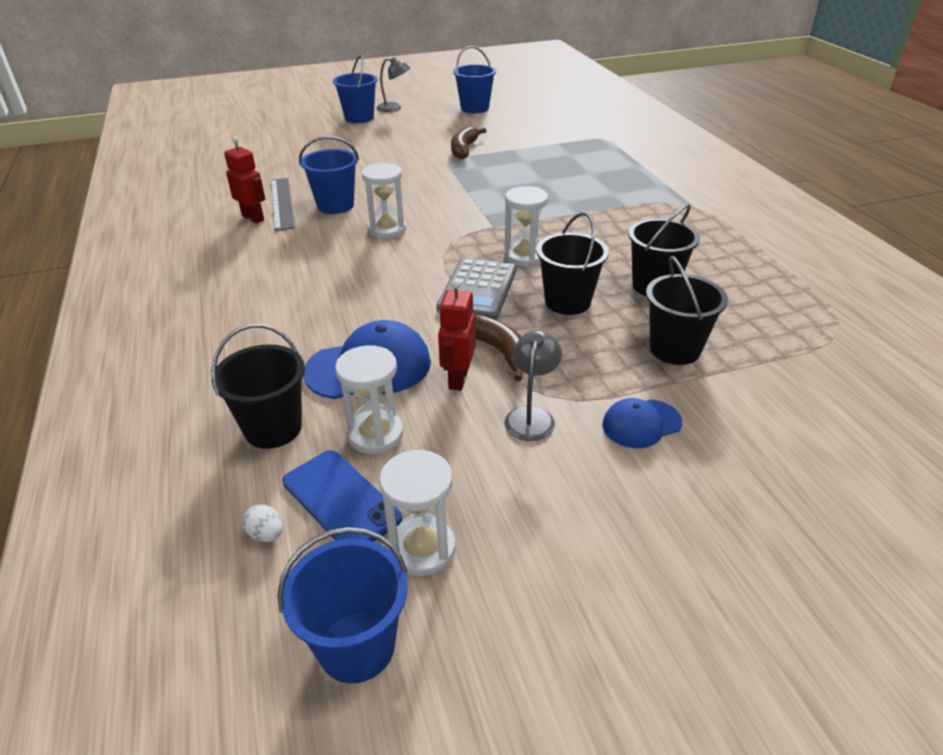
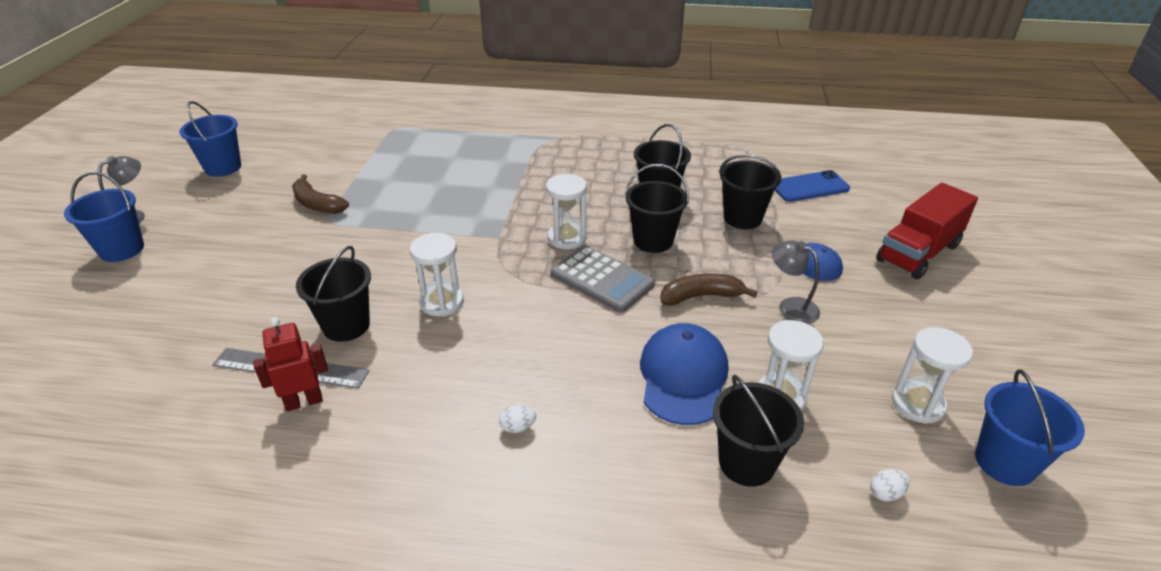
camera: 65 degrees left, 0 degrees up
blue phone [282,450,402,542] -> blue phone moved to [775,170,850,202]
blue bucket [299,136,359,214] -> black bucket [296,246,371,342]
red robot [438,280,476,391] -> none
none -> white egg [499,405,536,433]
none -> red truck [876,183,978,279]

